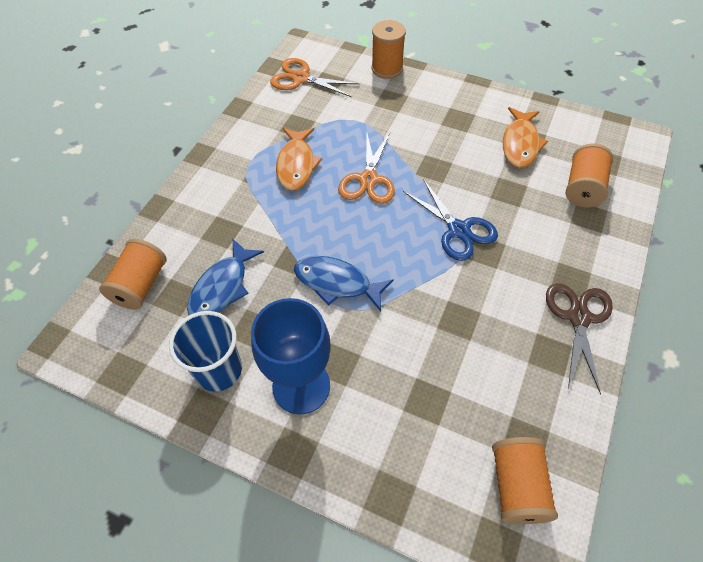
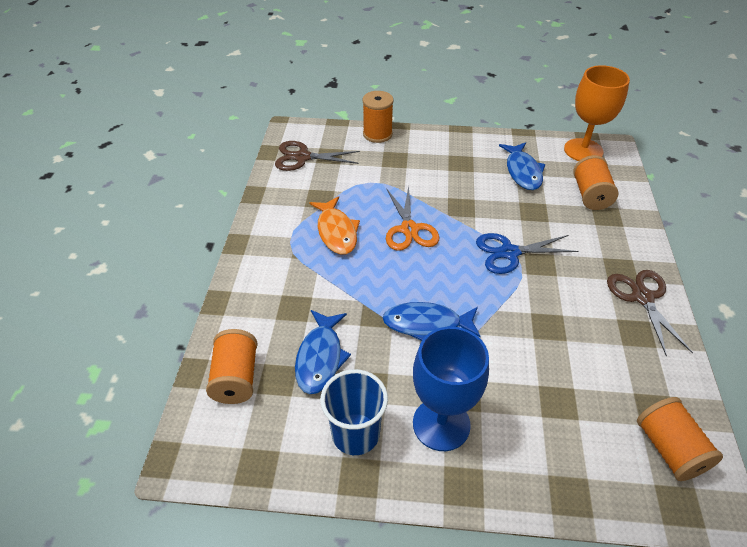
camera: 20 degrees left, 10 degrees down
orange scissors [270,58,360,97] -> brown scissors [275,141,360,171]
blue scissors [403,179,498,261] -> blue scissors turned 135 degrees clockwise [476,233,578,274]
orange fish [503,107,548,168] -> blue fish [499,142,546,190]
none -> orange goblet [564,65,630,161]

